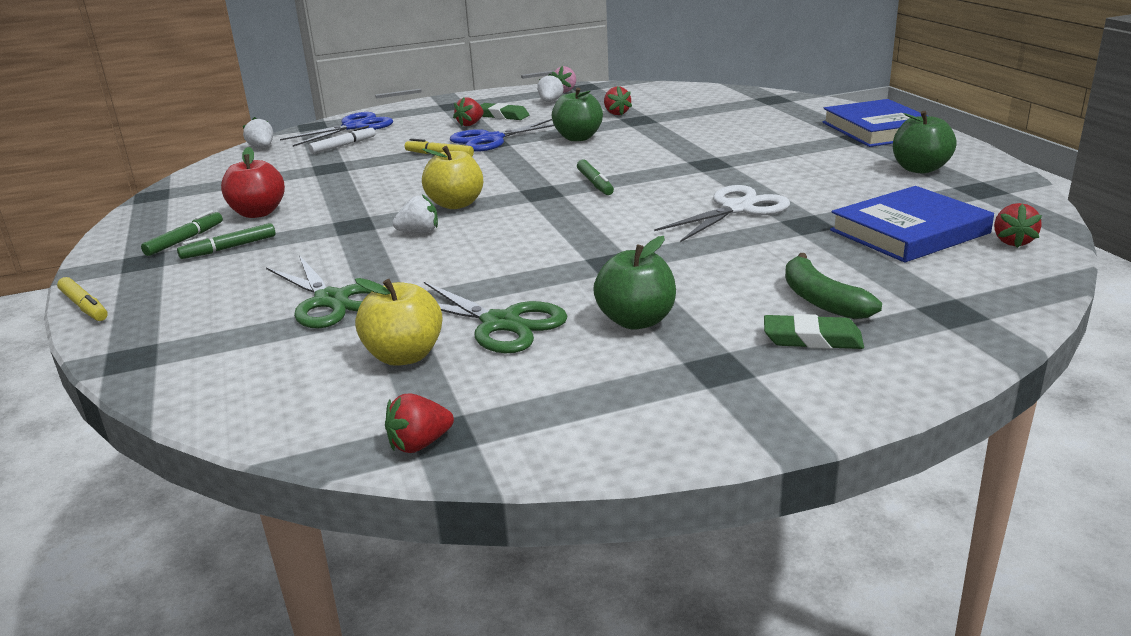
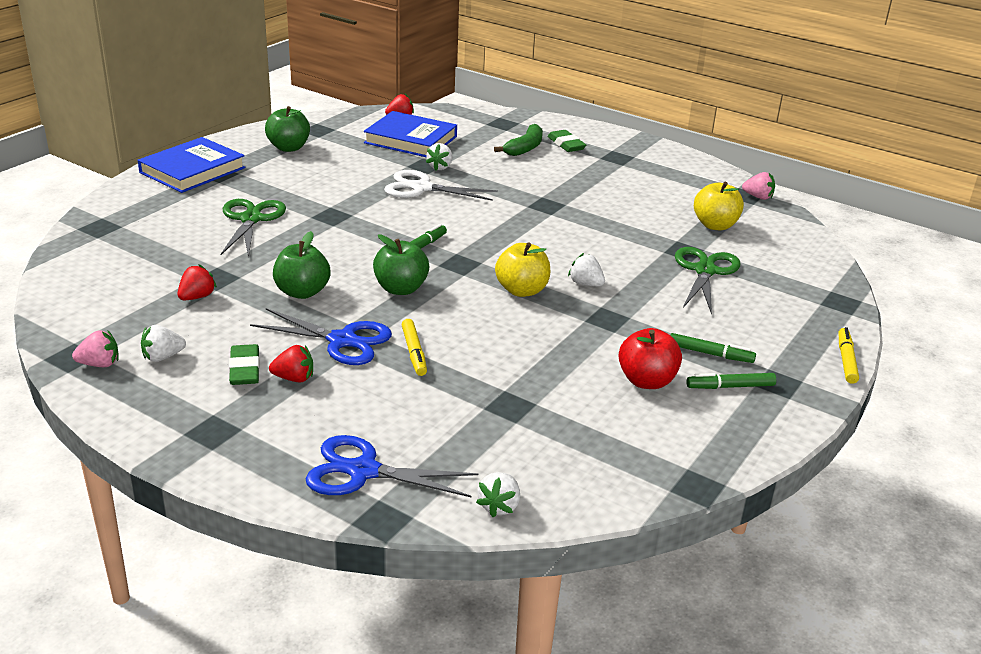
camera: 130 degrees left, 5 degrees up
white marker [308,126,376,154] -> none
red strawberry [385,394,454,453] -> pink strawberry [742,172,775,200]
green scissors [424,282,568,353] -> green scissors moved to [221,199,286,258]
green apple [593,236,676,330] -> green apple moved to [373,234,429,295]
none -> white strawberry [426,143,452,171]

